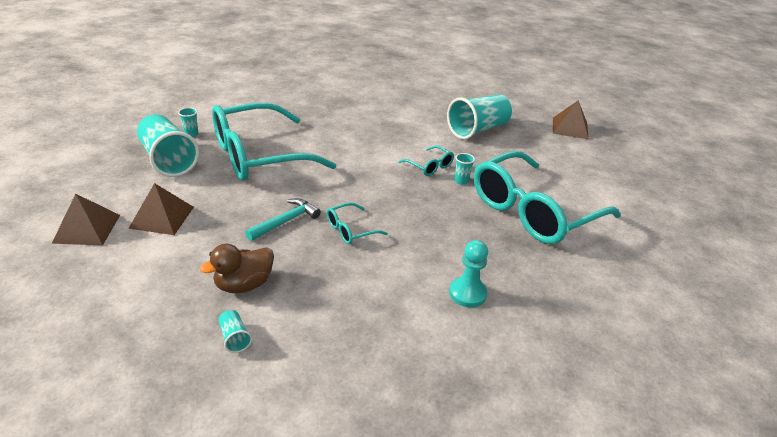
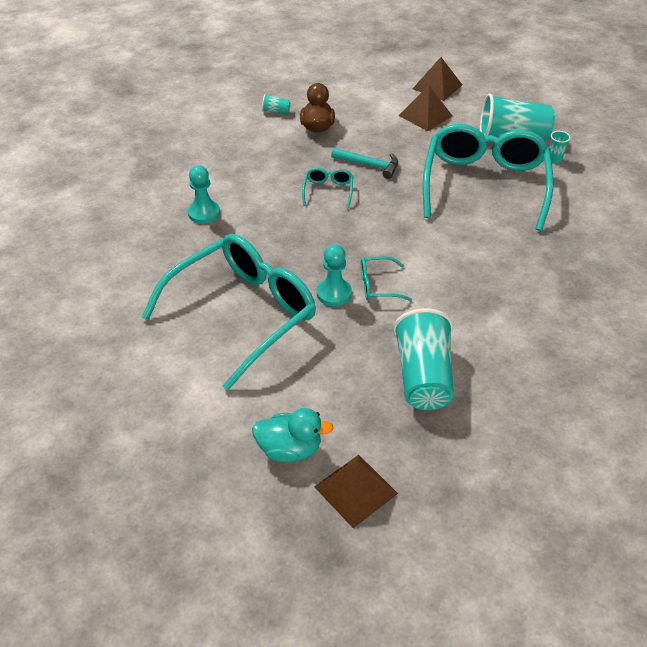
camera: 130 degrees right, 10 degrees up
turquoise hammer [245,198,321,241] -> turquoise hammer turned 60 degrees counterclockwise [331,148,398,179]
turquoise cup [454,153,475,185] -> turquoise pawn [317,244,352,306]
turquoise glasses [474,151,621,244] -> turquoise glasses turned 45 degrees clockwise [142,234,316,391]
none -> turquoise duck [252,408,334,462]

